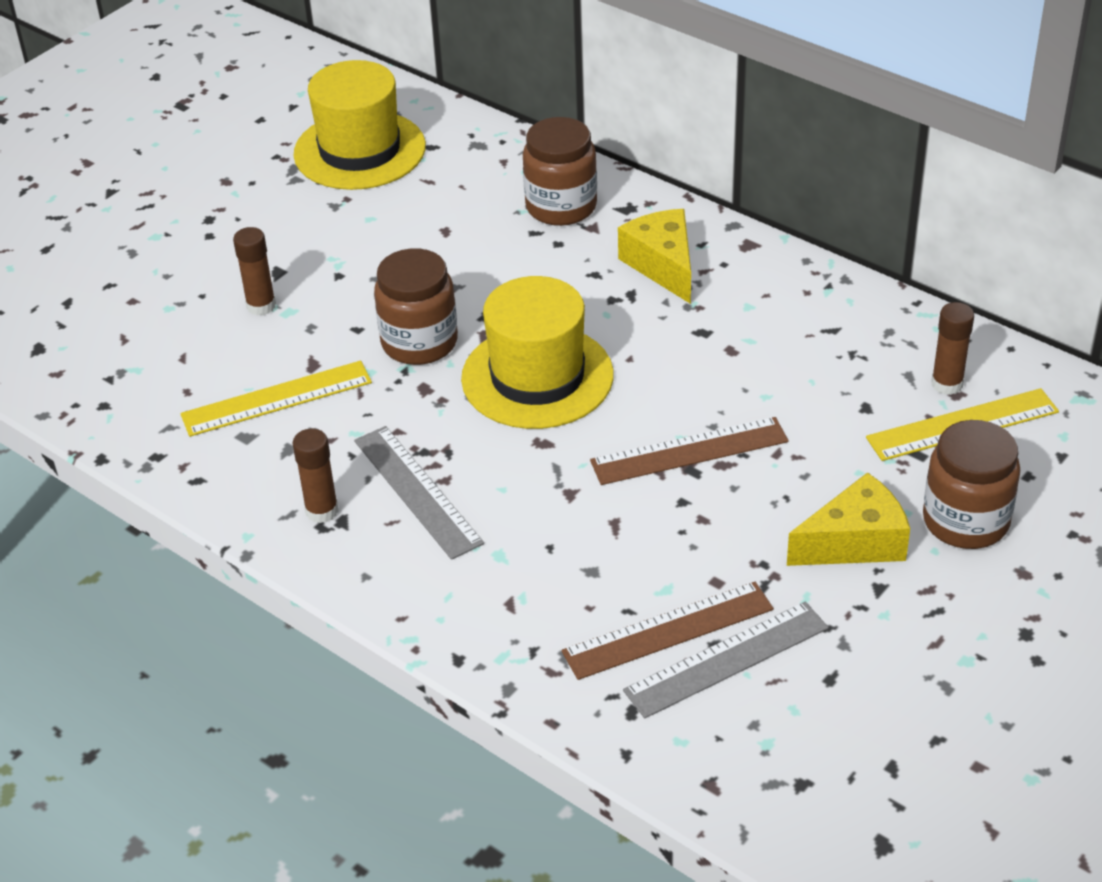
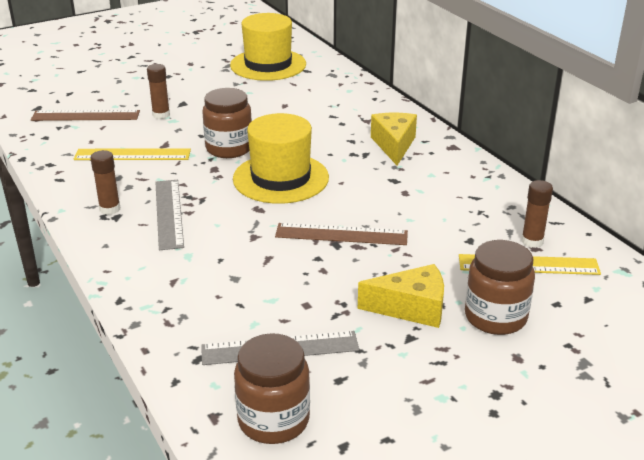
camera: 20 degrees right, 10 degrees down
brown jar [523,117,597,226] -> brown jar moved to [234,333,310,444]
brown ruler [562,582,774,680] -> brown ruler moved to [31,110,140,121]

